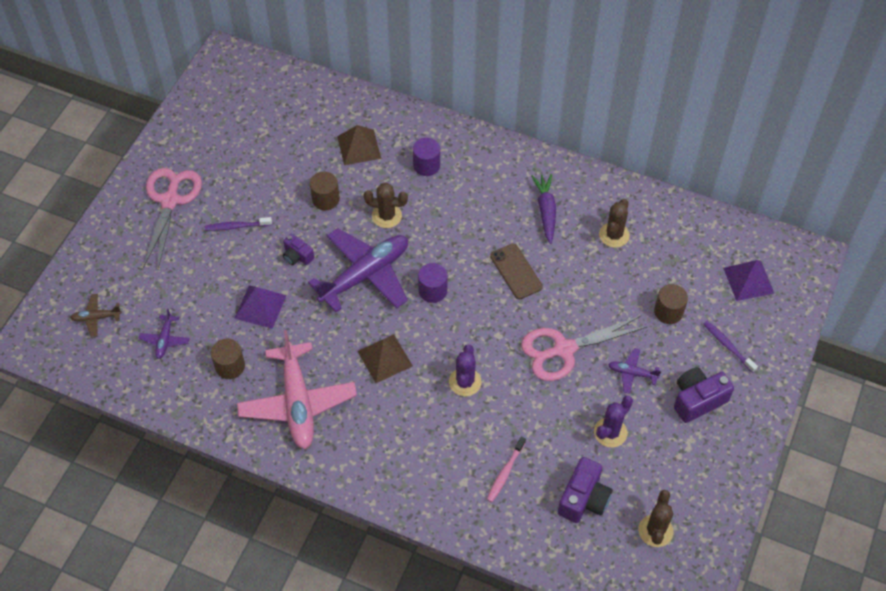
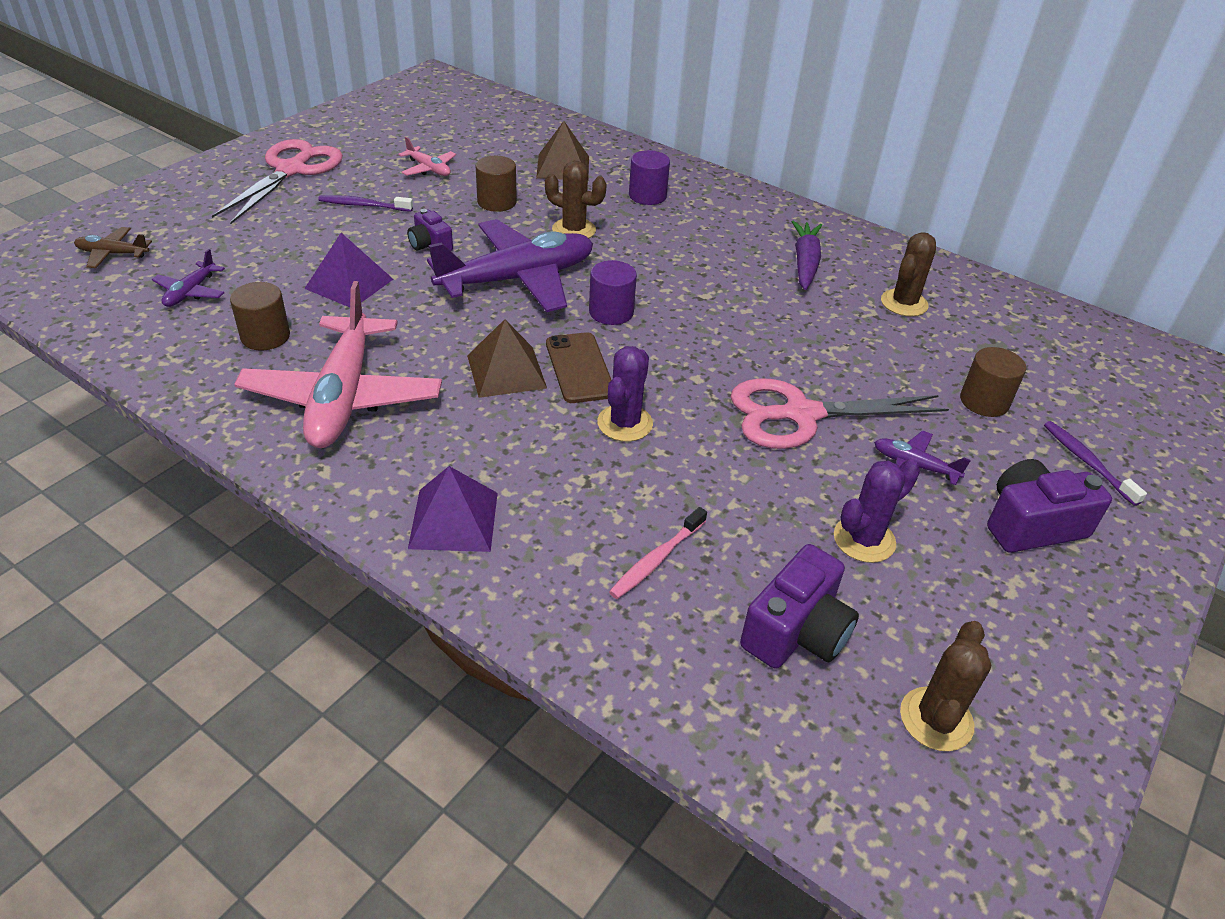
camera: 10 degrees right, 15 degrees down
brown phone [490,244,543,299] -> brown phone moved to [546,332,611,403]
purple pyramid [723,260,775,301] -> purple pyramid moved to [408,466,498,552]
none -> pink plane [398,137,456,176]

